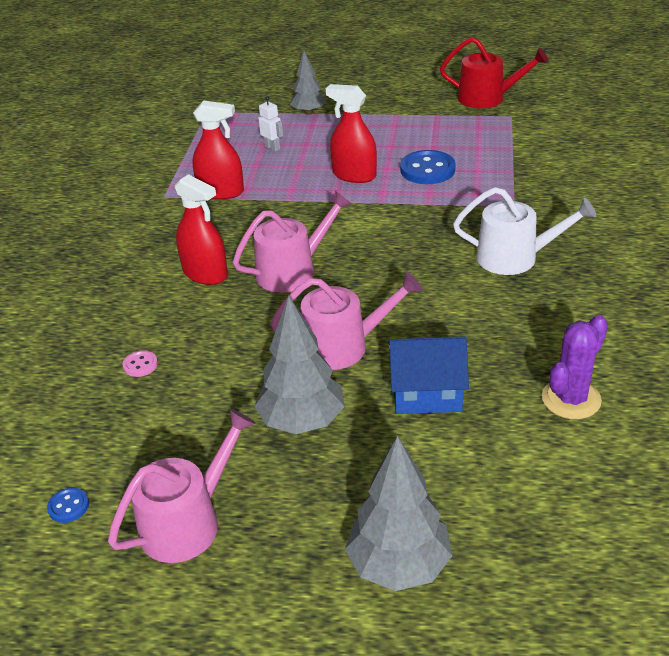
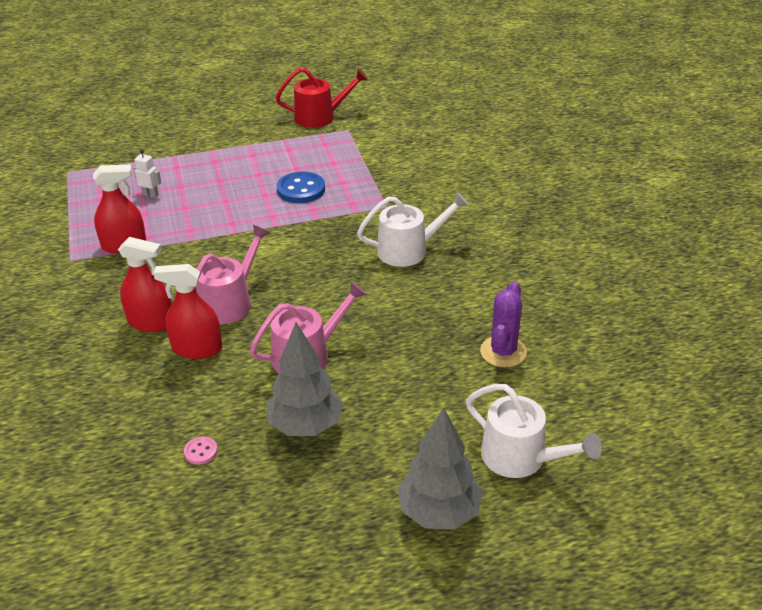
camera: 25 degrees left, 0 degrees up
blue button [47,487,89,523] -> none
pink watering can [108,409,256,563] -> none
pink button [123,350,158,377] -> pink button moved to [184,437,218,465]
grey tree [290,51,326,115] -> none
red spray bottle [326,84,377,183] -> red spray bottle moved to [153,264,222,359]
blue house [388,336,469,414] -> none
none -> white watering can [466,384,602,478]

